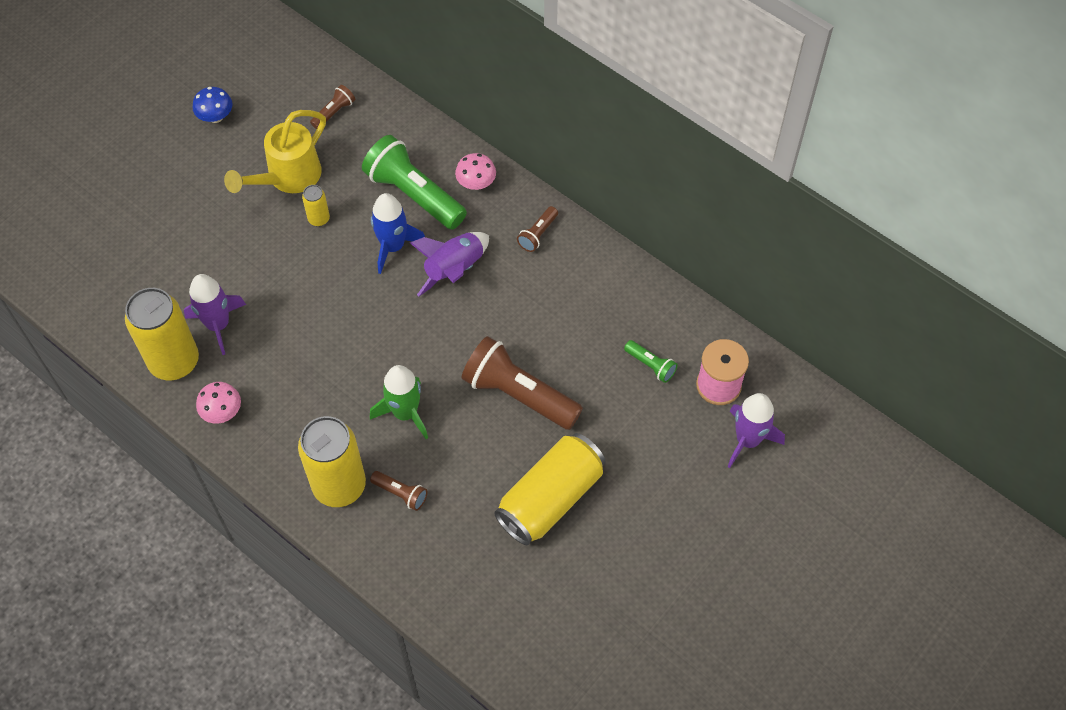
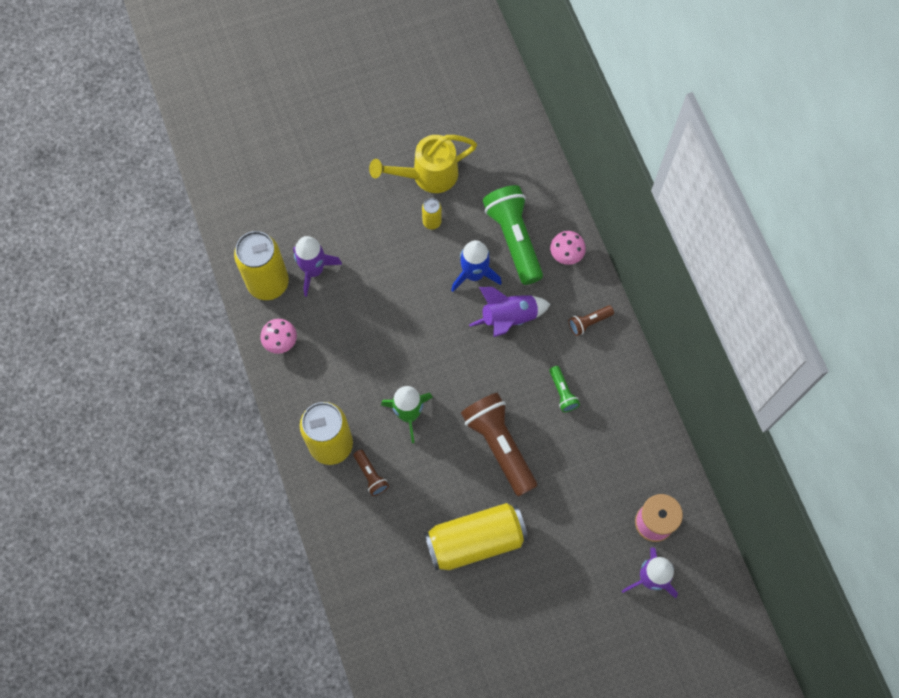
camera: 30 degrees right, 10 degrees up
blue mushroom [193,87,233,123] -> none
brown flashlight [310,85,355,129] -> none
green flashlight [624,340,678,383] -> green flashlight moved to [549,366,580,412]

